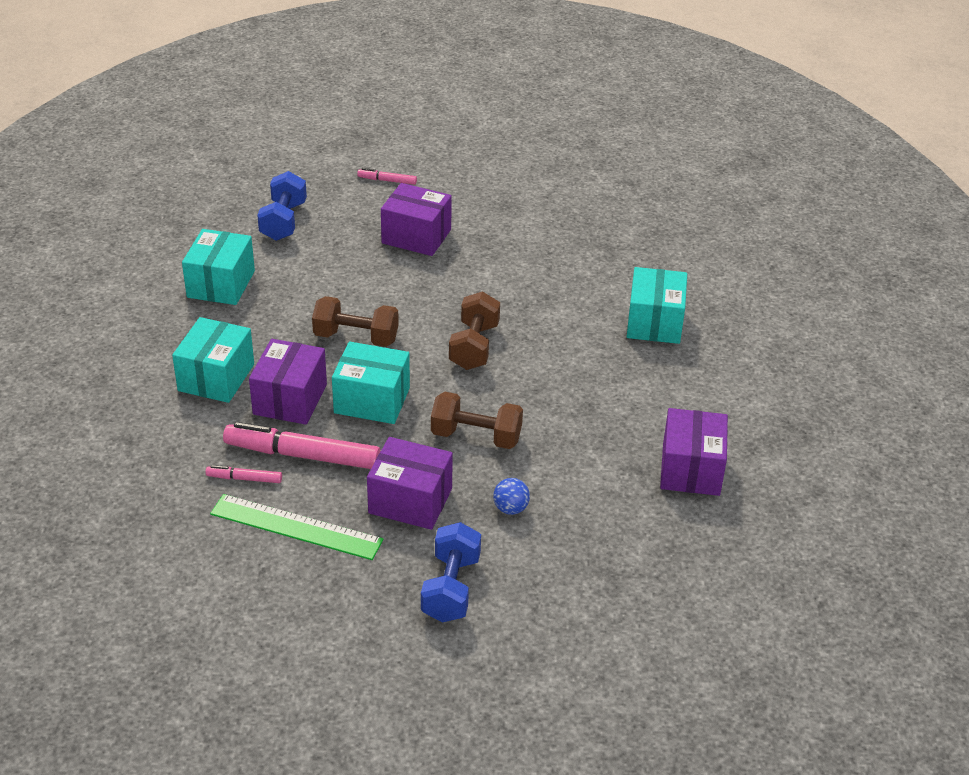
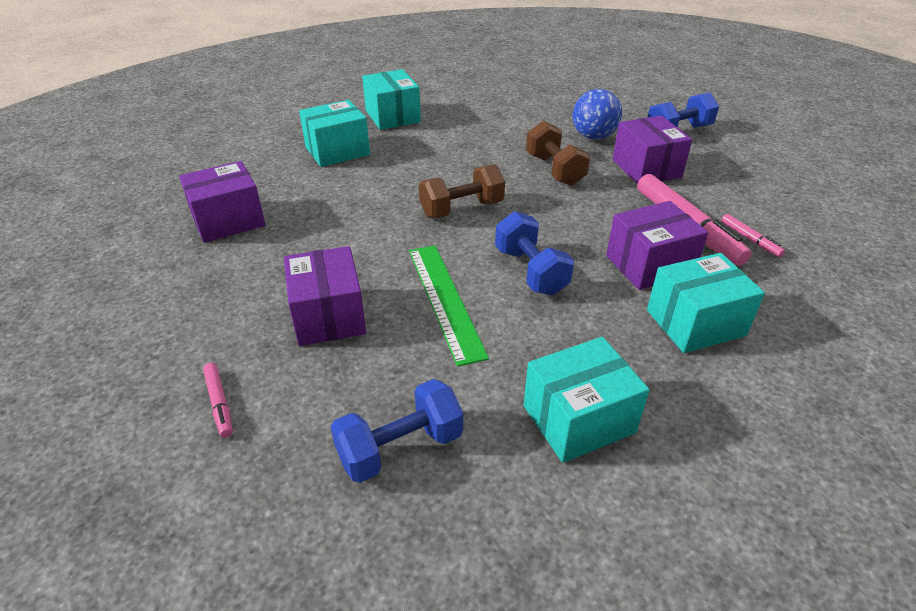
camera: 125 degrees left, 0 degrees up
green ruler [210,494,384,560] -> green ruler moved to [409,246,489,367]
brown dumbbell [312,296,399,347] -> blue dumbbell [495,211,574,295]
turquoise box [332,342,410,424] -> turquoise box moved to [362,69,421,130]
blue ball [493,478,530,515] -> blue ball [573,89,622,140], size x1.77
purple box [660,408,728,496] -> purple box moved to [179,161,265,243]

